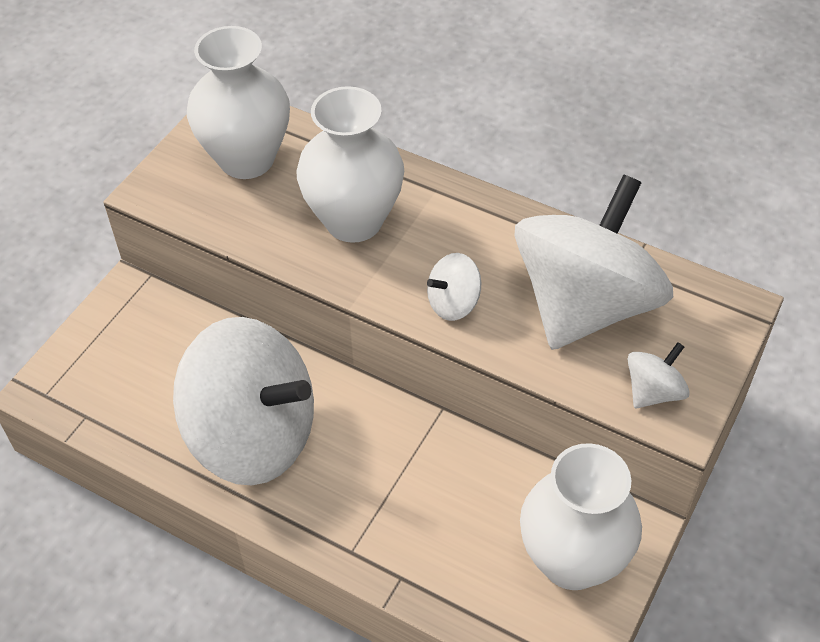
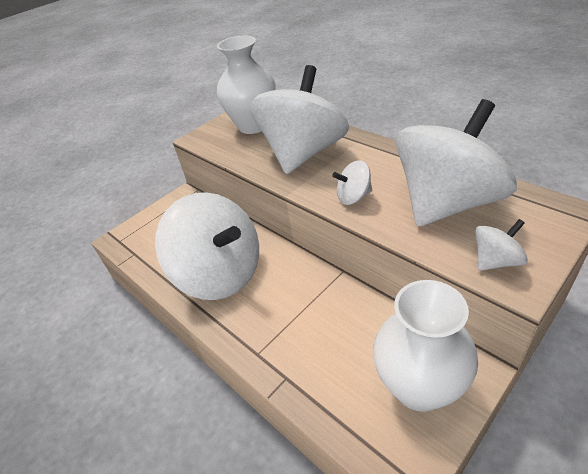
camera: 20 degrees right, 10 degrees down
white vase [296,86,404,243] -> white spinning top [250,65,349,174]

